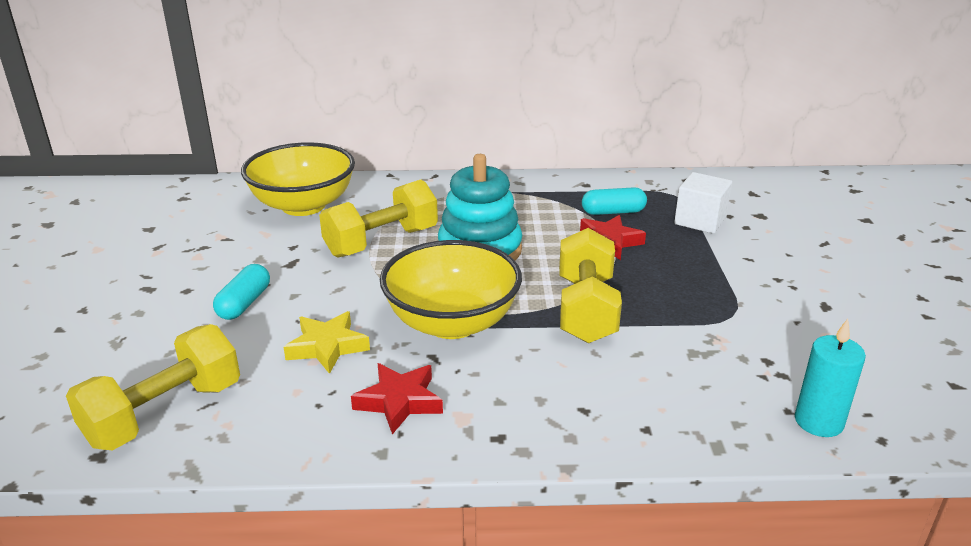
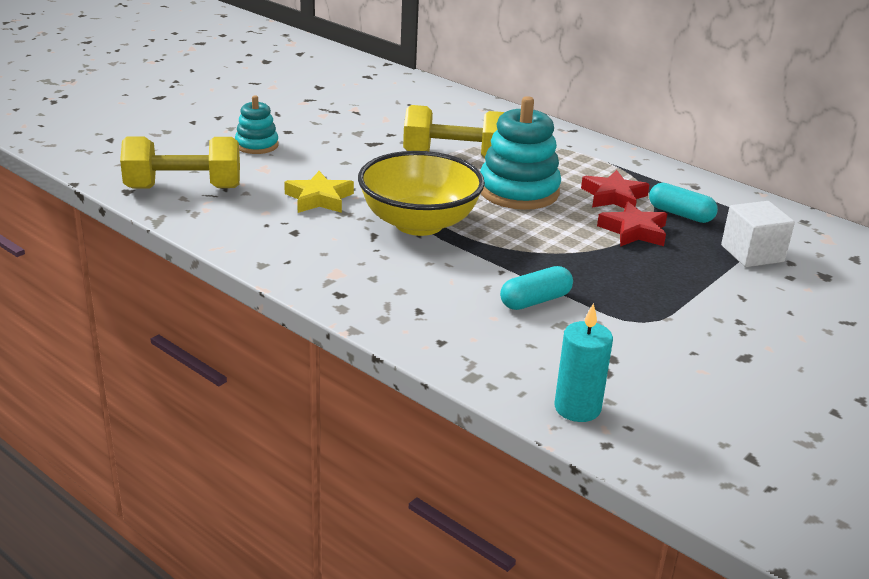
camera: 40 degrees right, 0 degrees up
turquoise capsule [213,264,270,320] -> turquoise capsule moved to [500,266,573,310]
yellow bowl [241,142,355,216] -> none
red star [351,363,443,434] -> red star moved to [581,170,650,208]
yellow dumbbell [559,228,622,343] -> none
none -> turquoise stacking toy [235,95,278,154]

